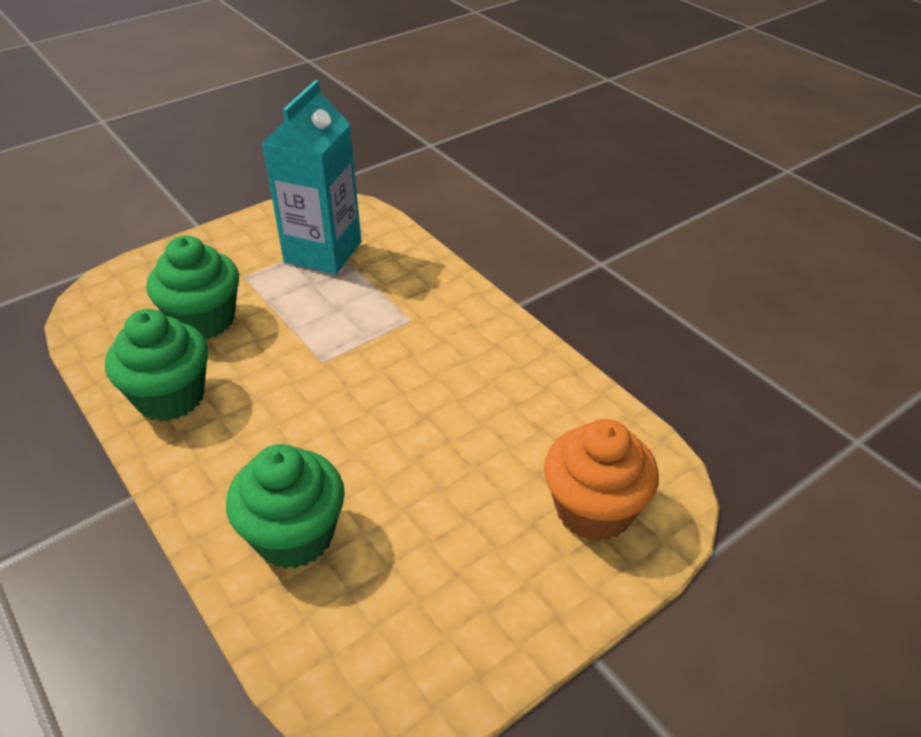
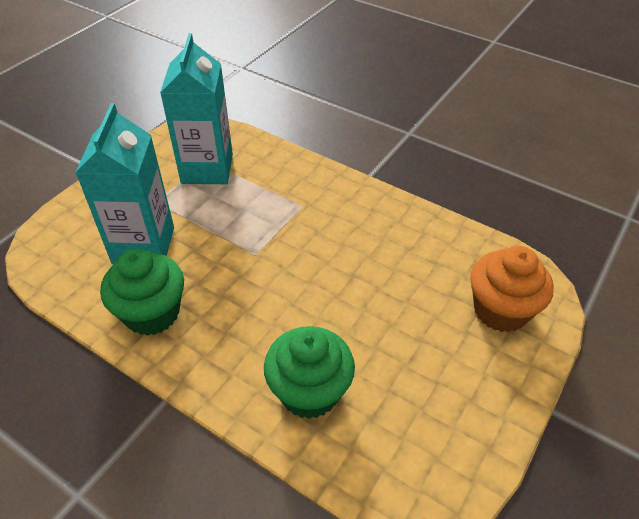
camera: 20 degrees left, 5 degrees up
green cupcake [147,236,239,339] -> turquoise carton [75,103,174,264]

